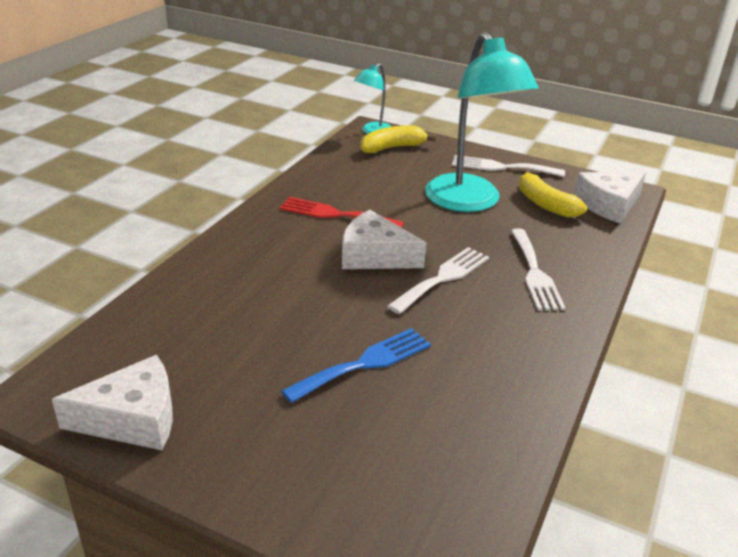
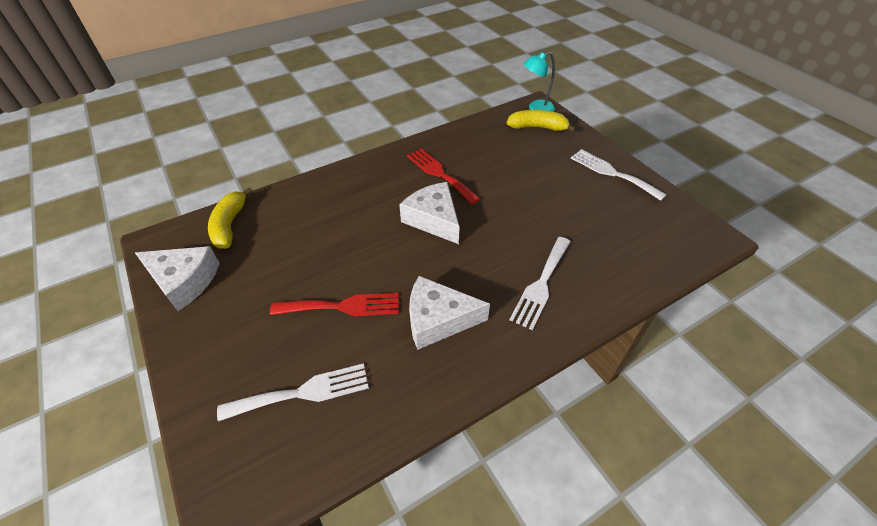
camera: 35 degrees right, 15 degrees up
blue fork [282,328,431,403] -> red fork [270,293,399,316]
white fork [387,247,489,314] -> white fork moved to [217,363,369,421]
turquoise lamp [425,32,539,212] -> none
yellow banana [519,170,587,218] -> yellow banana moved to [208,187,253,249]
white cheese [574,171,646,224] -> white cheese moved to [409,276,490,350]

